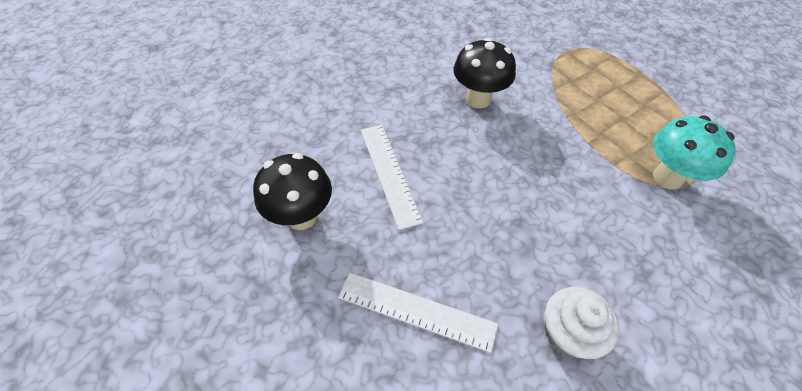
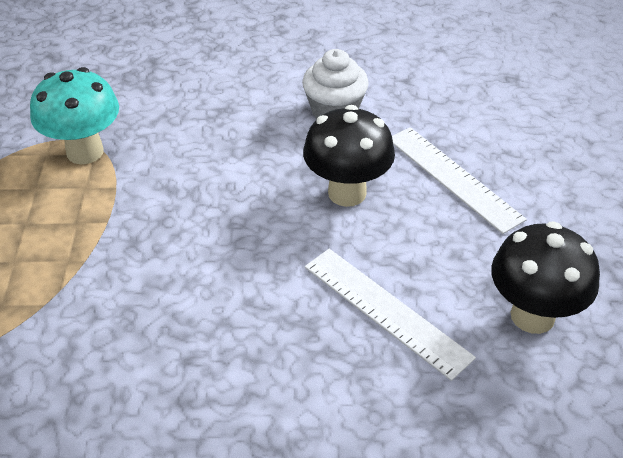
camera: 145 degrees left, 10 degrees down
white ruler [361,125,424,230] -> white ruler turned 60 degrees counterclockwise [305,249,476,381]
black mushroom [454,38,516,108] -> black mushroom moved to [303,105,395,207]

